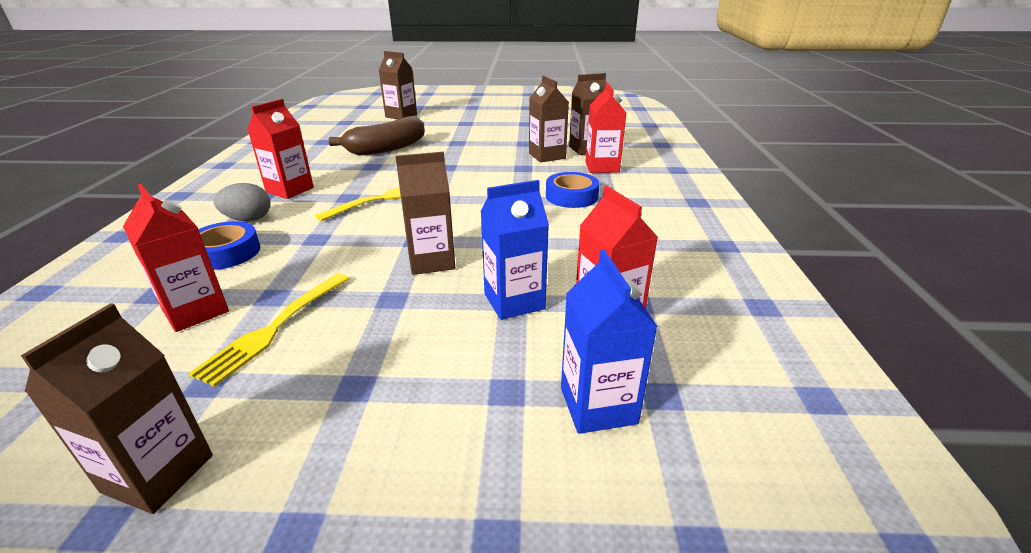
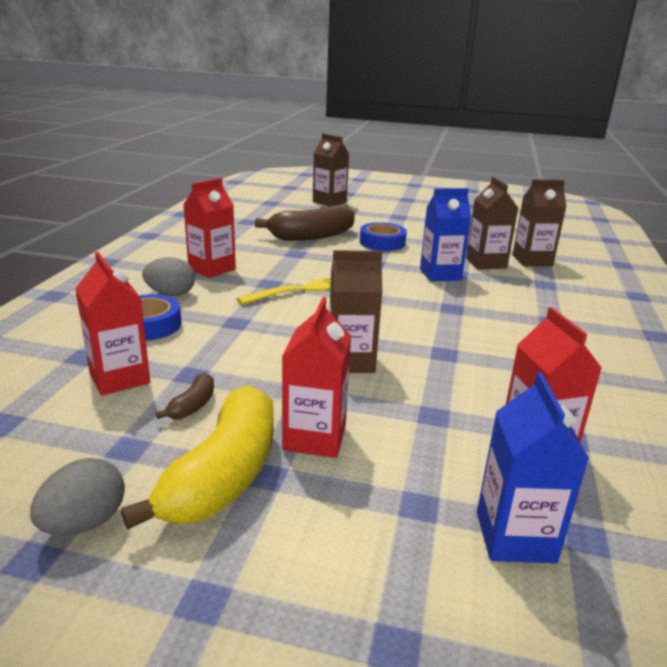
camera: 10 degrees right, 5 degrees down
brown carton [21,303,213,514] -> grey egg [30,458,125,536]
yellow fork [188,274,349,387] -> brown banana [156,373,214,420]
blue carton [481,180,549,320] -> blue carton moved to [420,188,471,282]
blue tape [546,172,600,208] -> blue tape moved to [360,222,407,251]
red carton [586,83,626,173] -> red carton moved to [282,297,351,458]
none -> yellow banana [121,385,274,530]

